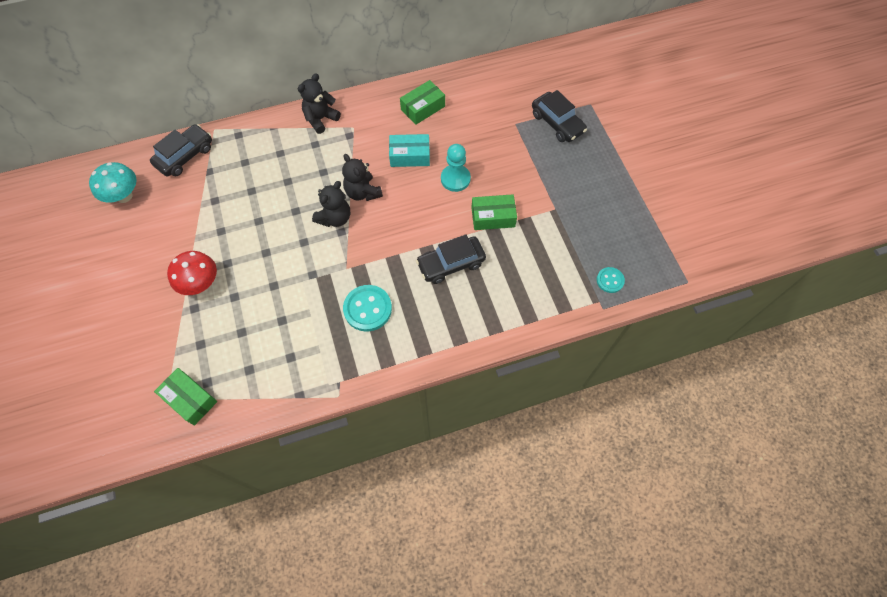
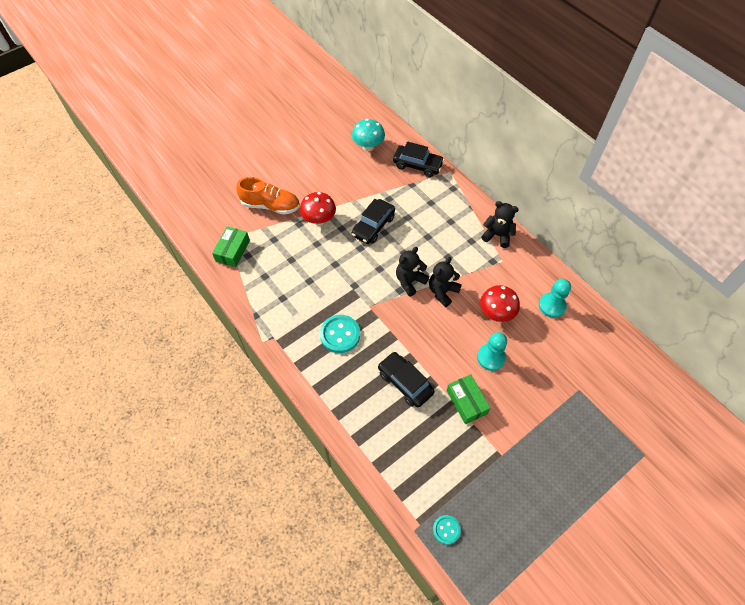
camera: 70 degrees right, 5 degrees down
black teddy bear [312,181,350,227] -> black teddy bear turned 120 degrees clockwise [396,247,429,297]
turquoise box [389,134,430,167] -> red mushroom [480,285,520,322]
green box [400,80,445,125] -> turquoise pawn [539,279,571,318]
black car [532,90,587,142] -> black car moved to [352,199,395,244]
none -> orange shoe [236,177,300,215]

